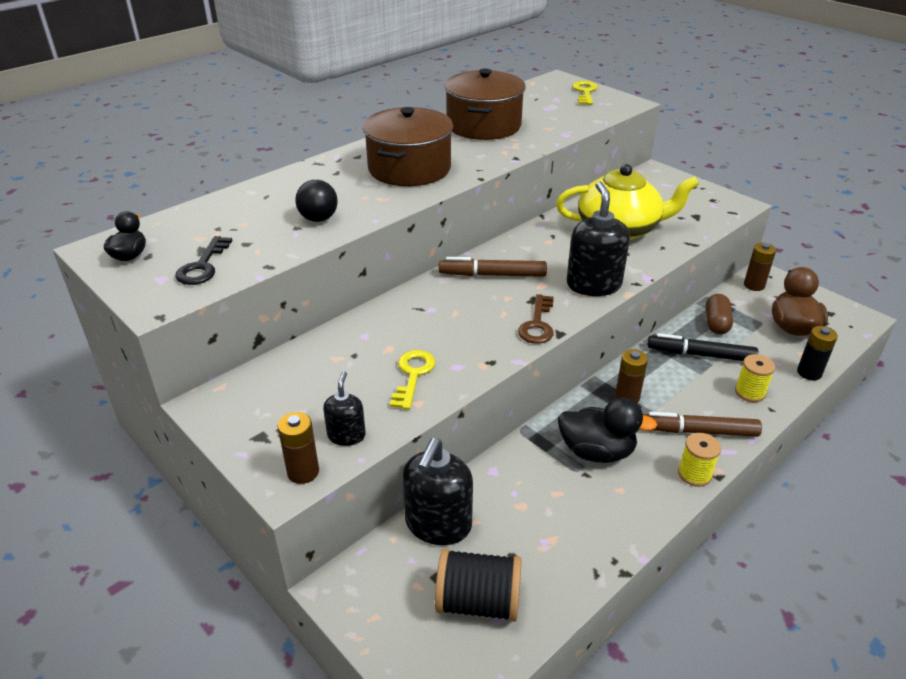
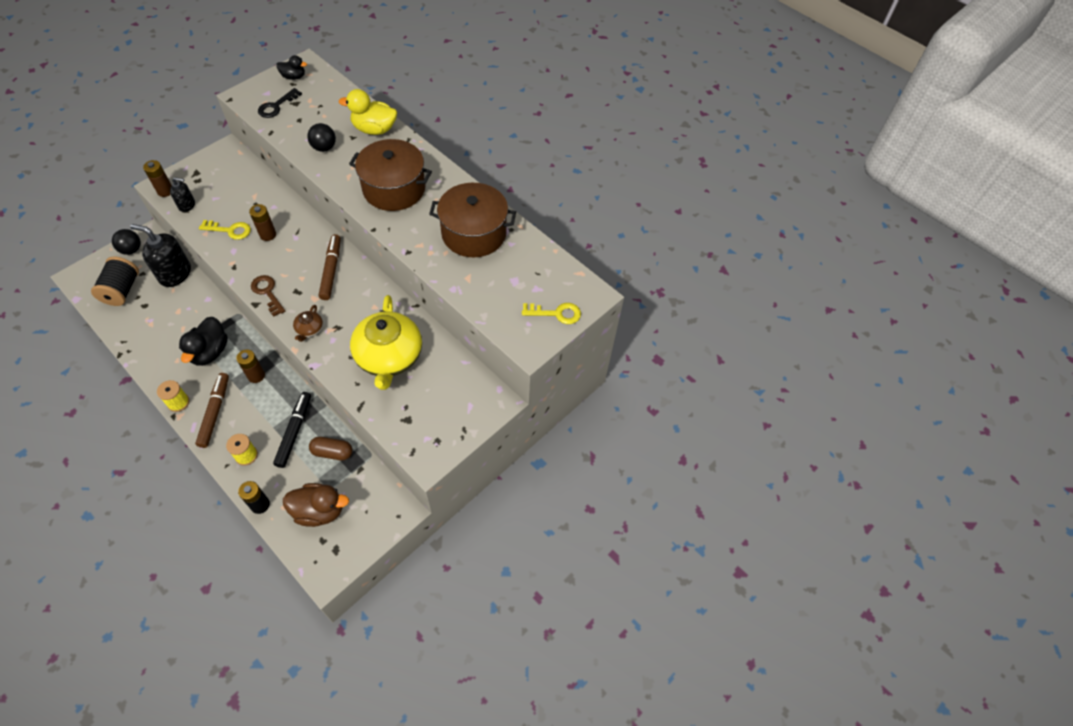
camera: 85 degrees right, 20 degrees up
black key [175,236,233,285] -> black key turned 60 degrees counterclockwise [258,88,302,118]
brown key [518,294,554,344] -> brown key turned 45 degrees clockwise [251,275,285,317]
black soap dispenser [567,181,630,296] -> brown teapot [293,305,323,342]
brown battery [744,243,776,291] -> brown battery moved to [249,204,276,241]
none -> black ball [112,229,141,255]
none -> yellow duck [339,89,397,135]

